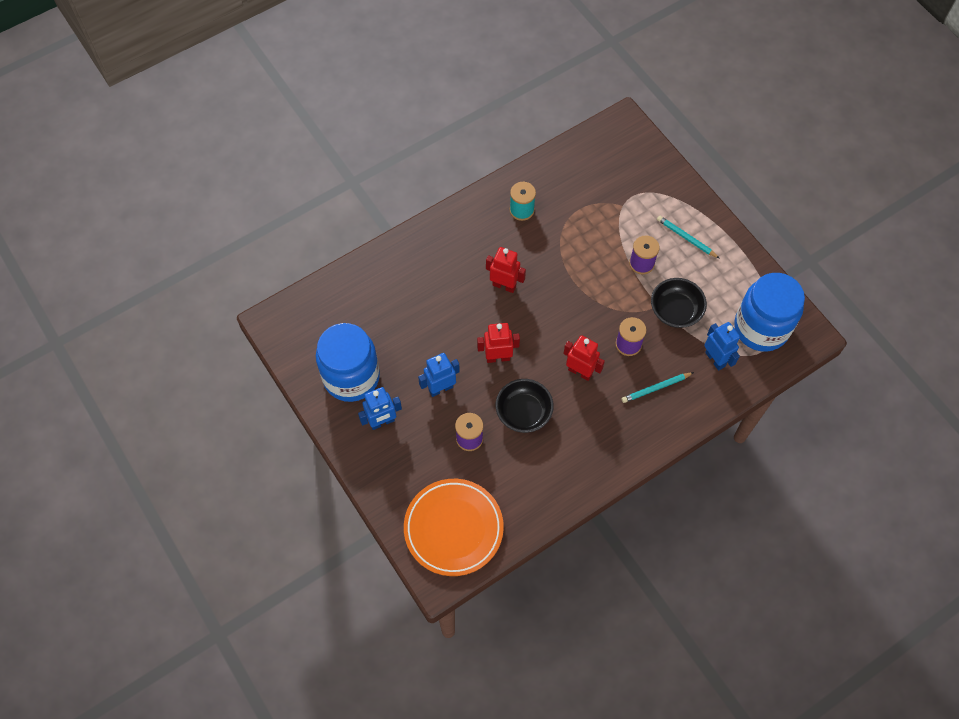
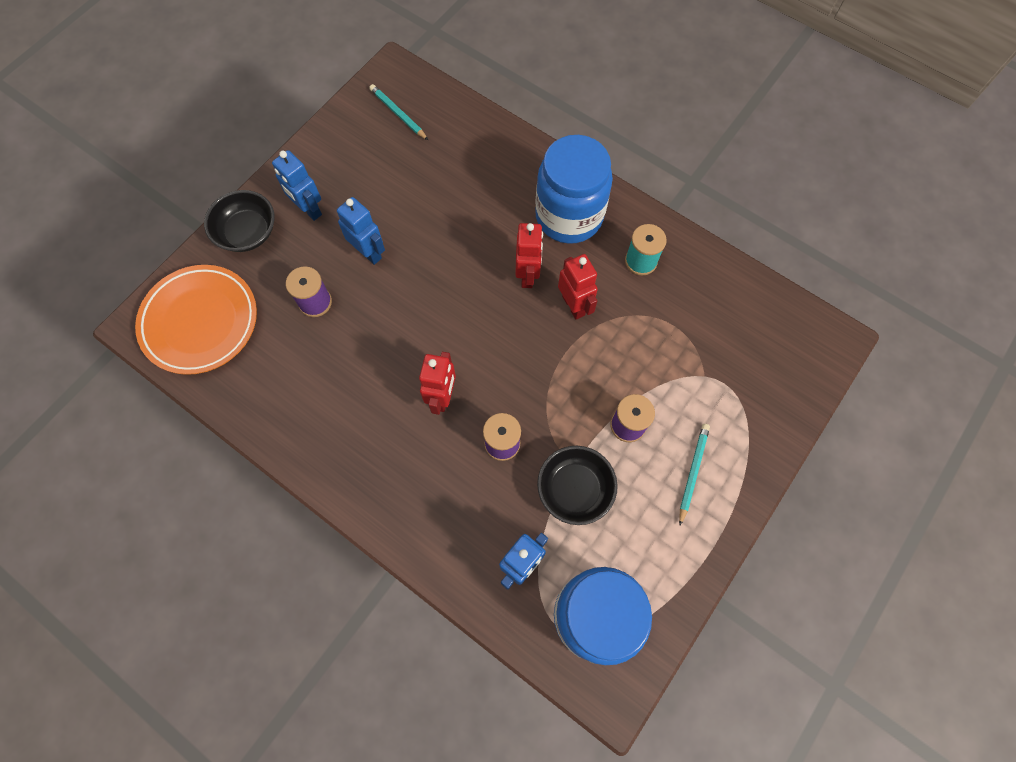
camera: 70 degrees right, 5 degrees up
blue jar [316,323,380,402] -> blue jar moved to [535,135,613,244]
red robot [477,323,520,363] -> red robot moved to [558,254,598,320]
black bowl [496,379,554,433] -> black bowl moved to [204,190,275,252]
turquoise pencil [622,372,694,403] -> turquoise pencil moved to [369,84,428,140]

